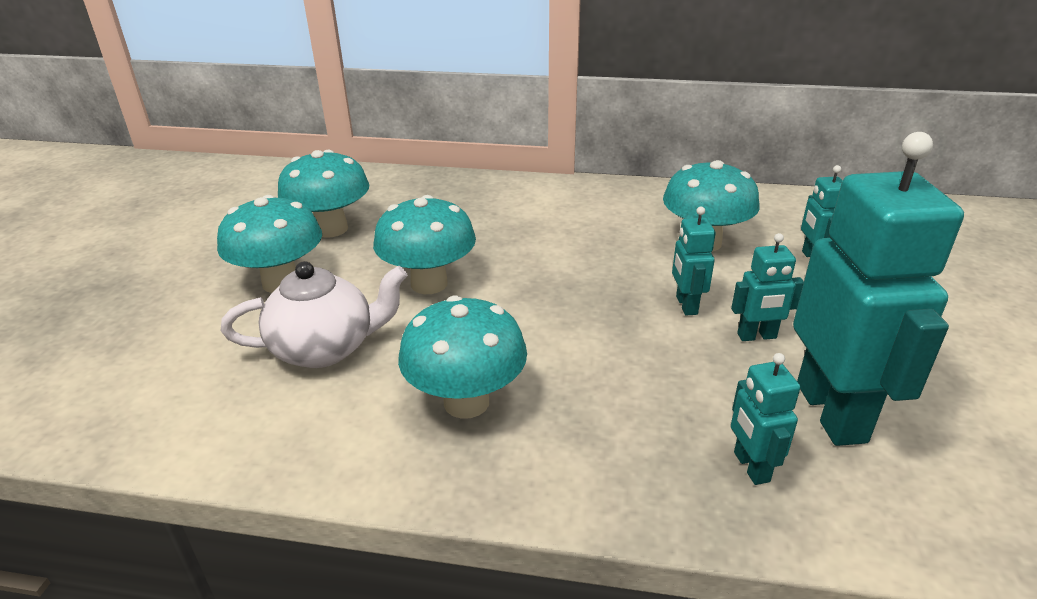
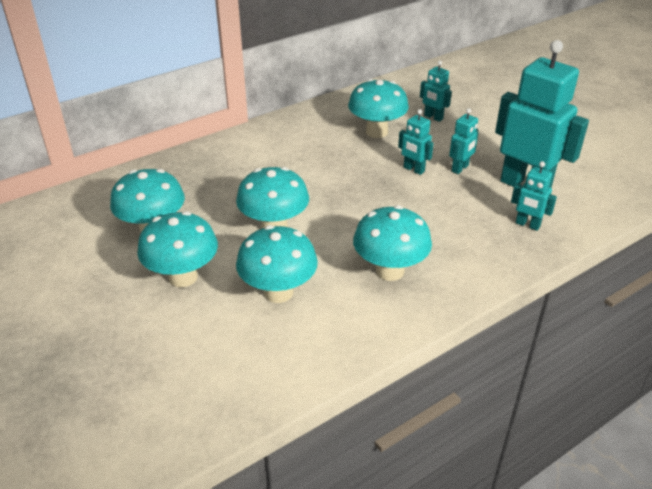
camera: 45 degrees left, 5 degrees up
white teapot [221,261,408,368] -> turquoise mushroom [236,225,318,303]

